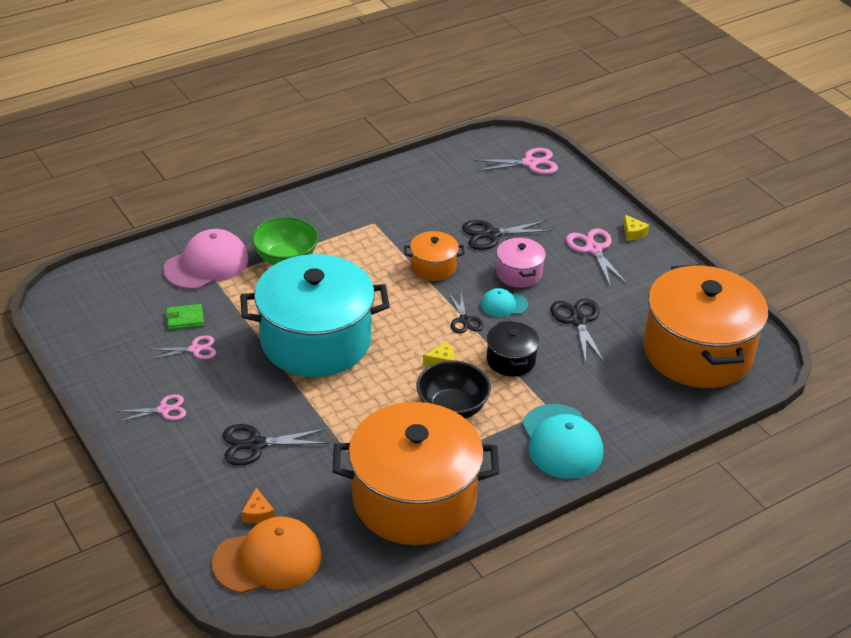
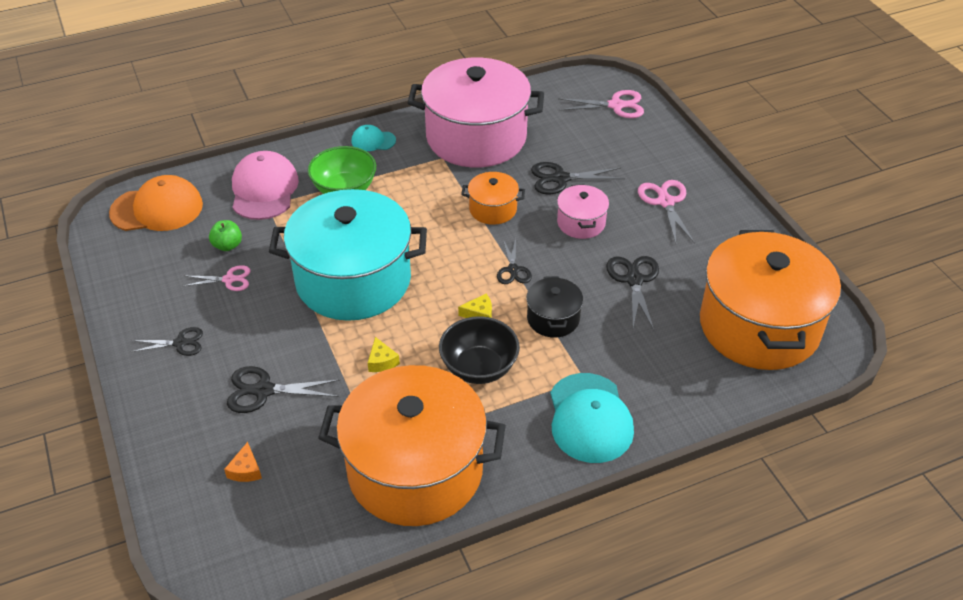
camera: 10 degrees right, 5 degrees up
pink scissors [116,394,186,422] -> black scissors [131,327,203,356]
pink cap [163,229,248,290] -> pink cap turned 60 degrees counterclockwise [232,151,299,220]
green wallet [166,304,204,330] -> green apple [209,220,242,251]
orange cap [212,516,322,594] -> orange cap moved to [109,175,203,231]
turquoise cap [481,288,528,317] -> turquoise cap moved to [351,125,396,151]
yellow cheese [623,215,649,241] -> yellow cheese moved to [368,337,400,372]
none -> pink pot [408,58,544,167]

